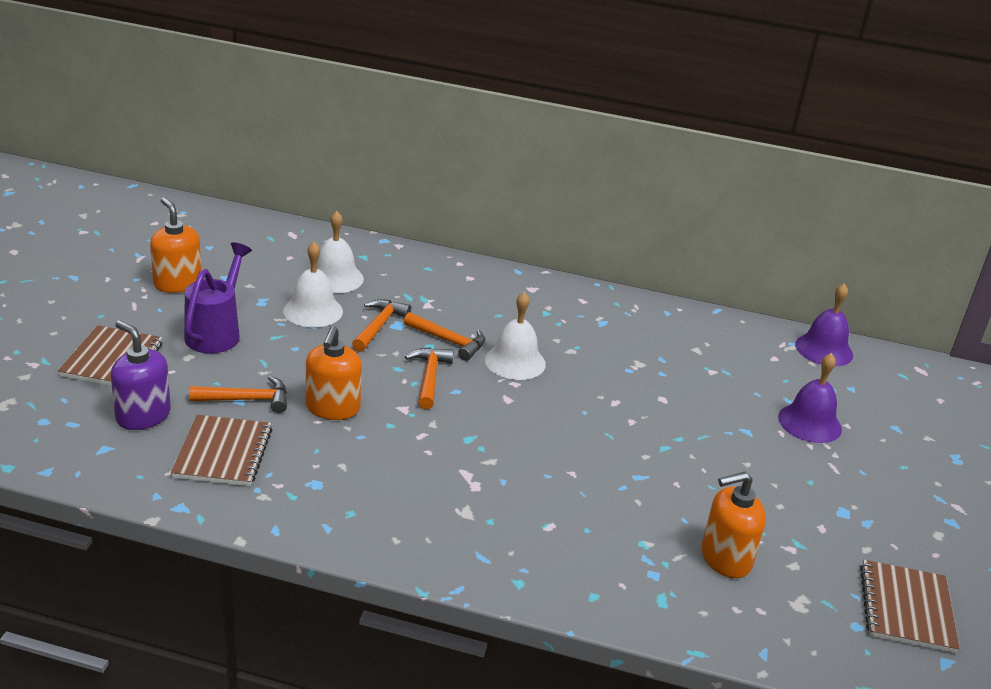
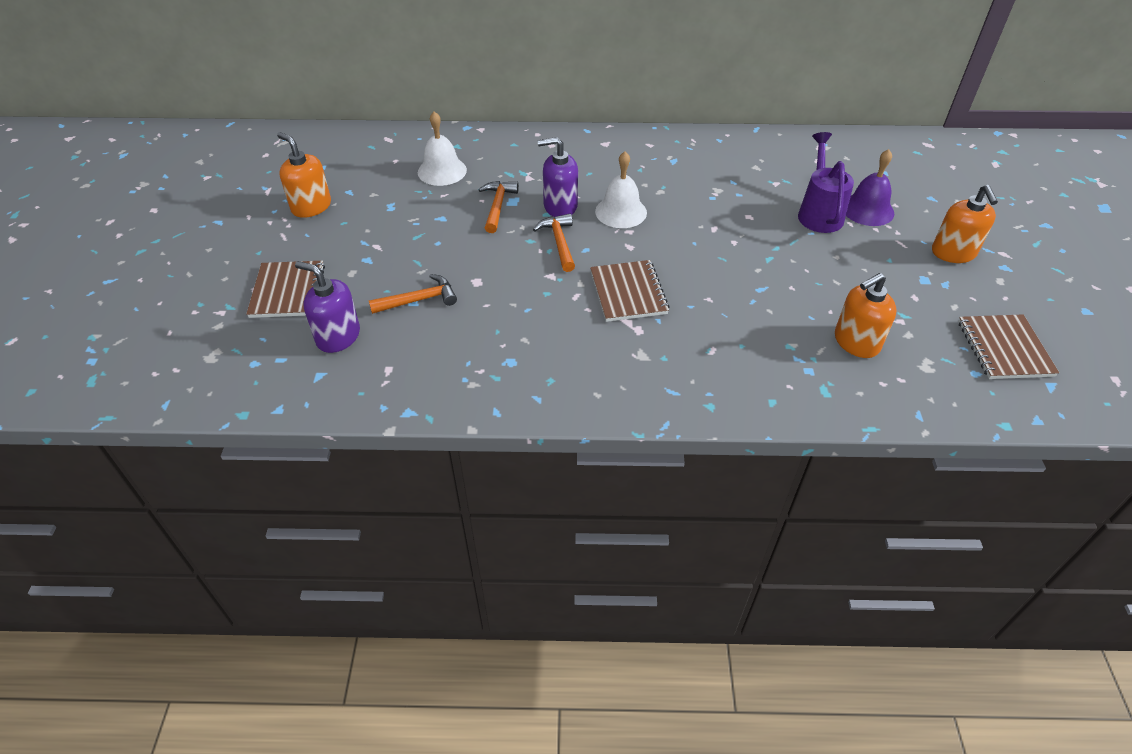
camera: 10 degrees left, 15 degrees up
brown notebook [171,415,272,486] -> brown notebook moved to [590,260,670,322]
purple watering can [184,242,252,353] -> purple watering can moved to [798,132,854,233]
white bell [283,242,343,327] -> none
orange soap dispenser [305,326,362,420] -> orange soap dispenser moved to [932,185,998,263]
orange hammer [404,312,485,361] -> purple soap dispenser [538,137,578,217]
purple bell [795,284,853,367] -> none

